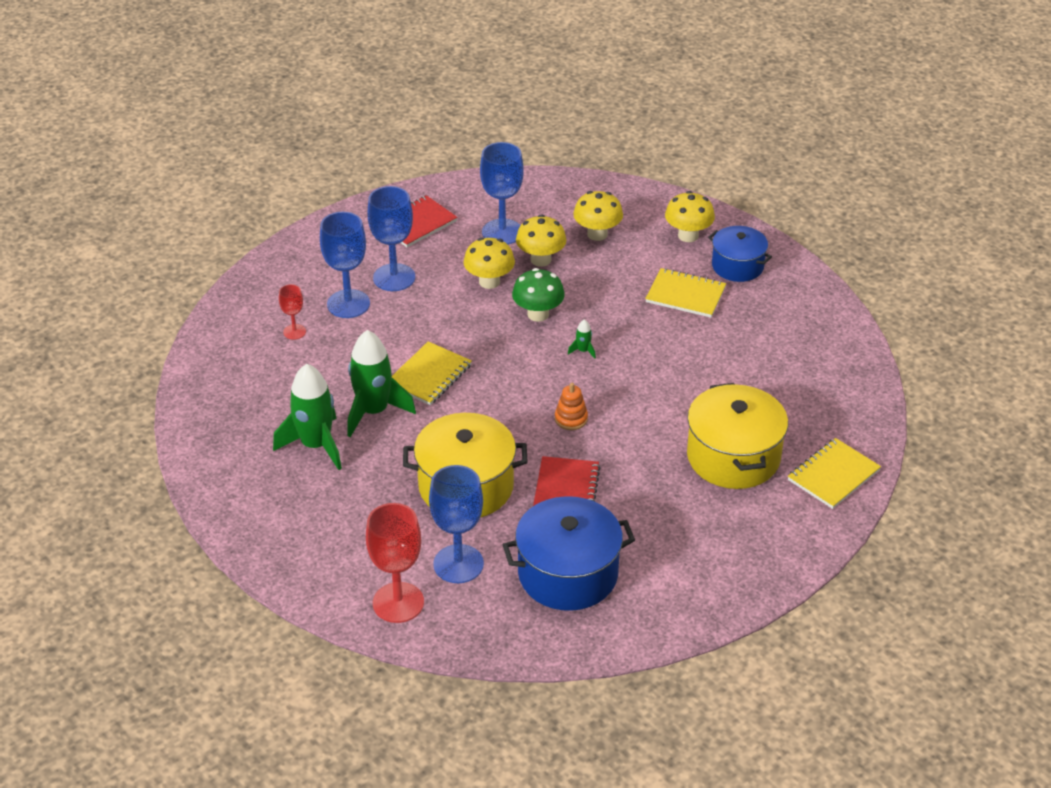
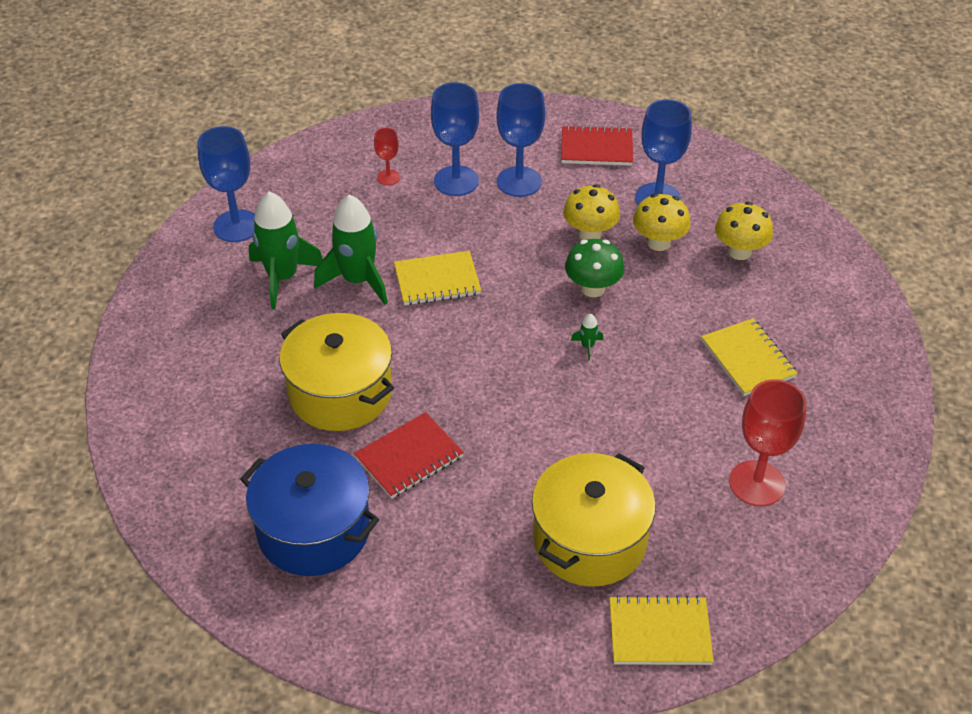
camera: 45 degrees right, 5 degrees up
red goblet [366,503,424,623] -> red goblet moved to [729,379,807,506]
blue goblet [429,465,484,583] -> blue goblet moved to [197,126,255,242]
orange stacking toy [555,383,588,430] -> none
yellow mushroom [665,191,715,242] -> none
blue pot [708,226,772,282] -> none

